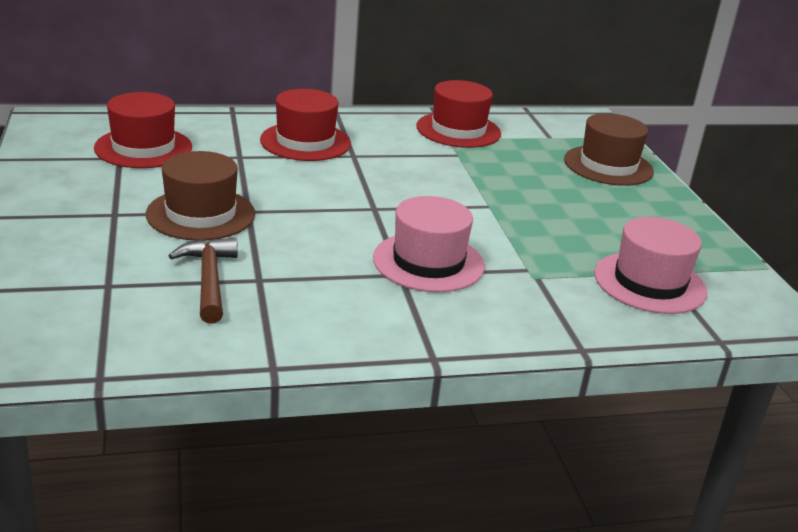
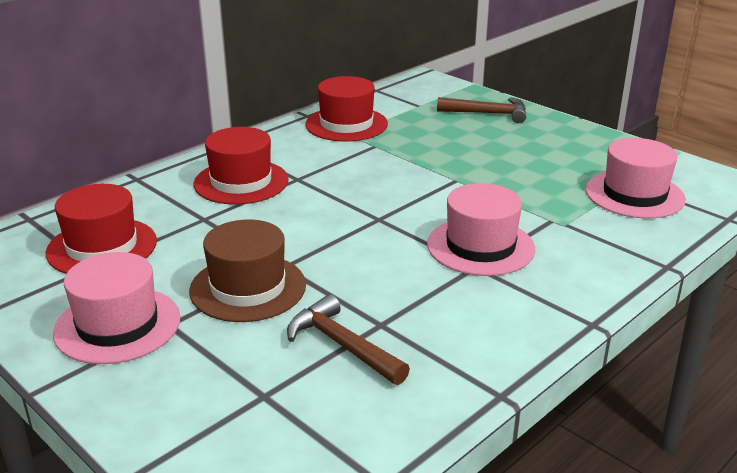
camera: 30 degrees left, 0 degrees up
brown hat [564,113,654,186] -> brown hammer [437,97,526,123]
none -> pink hat [53,252,180,364]

